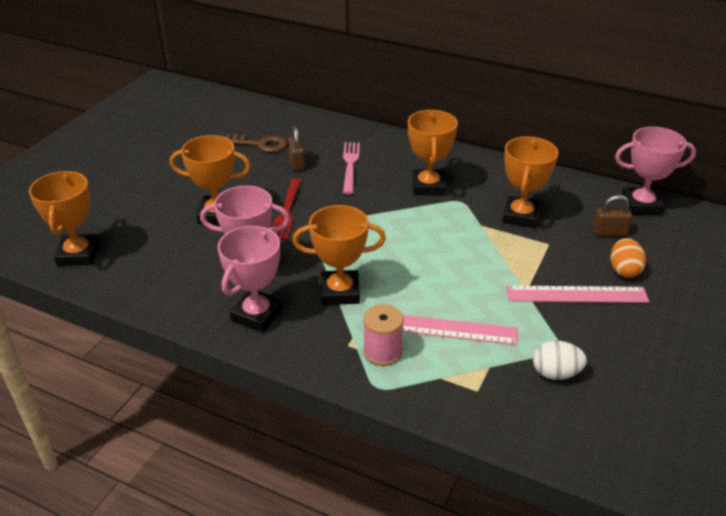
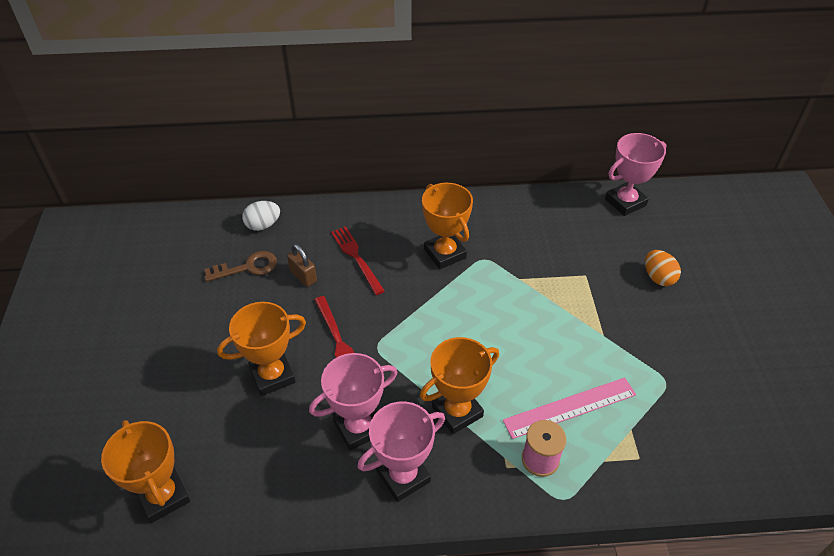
camera: 30 degrees left, 10 degrees up
pink trophy [218,226,283,332] -> pink trophy turned 60 degrees clockwise [358,401,445,502]
pink fork [343,142,360,194] -> red fork [331,226,385,295]
orange trophy [502,136,558,228] -> none
pink ruler [506,285,649,303] -> none
white egg [533,341,587,380] -> white egg moved to [242,201,280,231]
brown padlock [593,195,632,236] -> none

